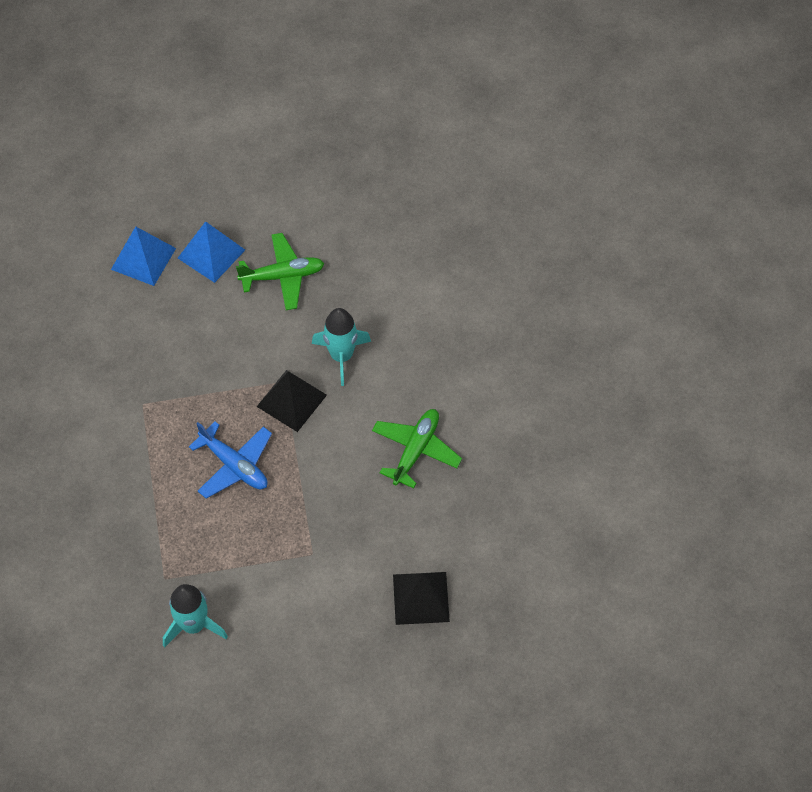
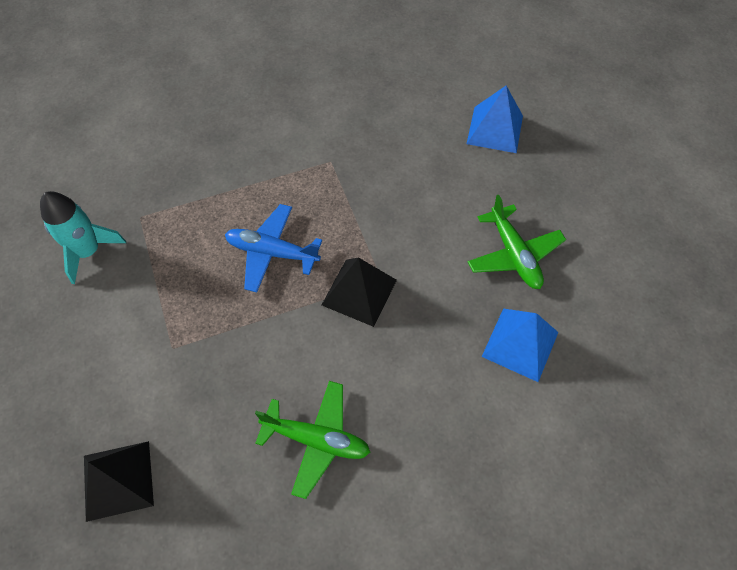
camera: 80 degrees right, 0 degrees up
blue pyramid [178,221,245,283] -> blue pyramid moved to [482,308,558,382]
blue plane [189,421,272,499] -> blue plane turned 75 degrees clockwise [225,204,322,293]
turquoise rocket [312,308,371,386] -> none

